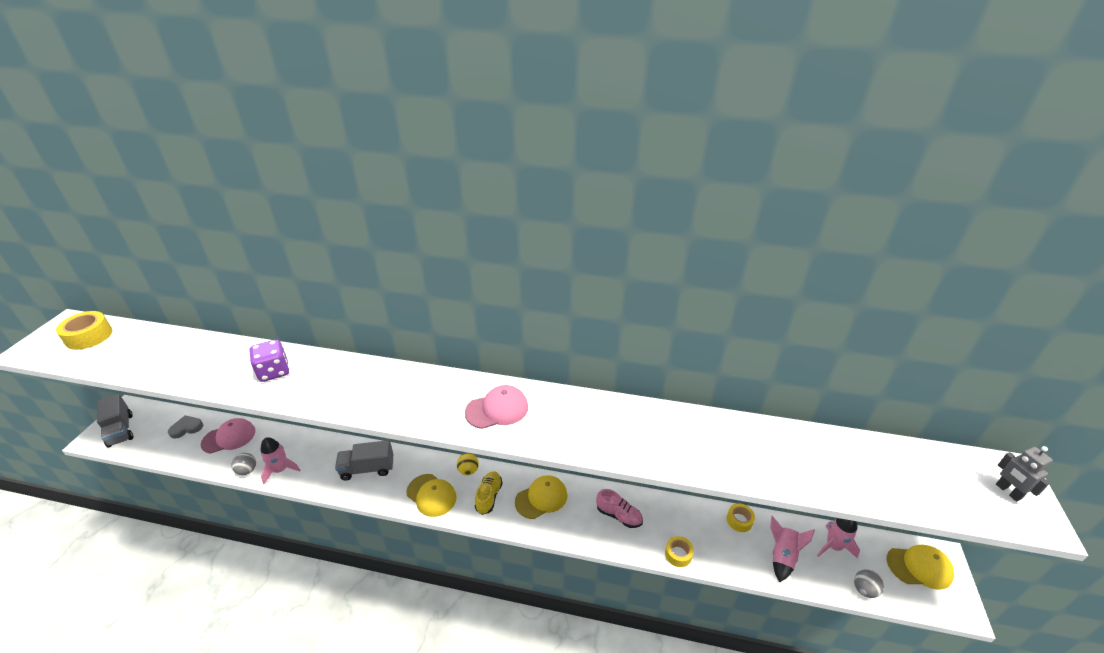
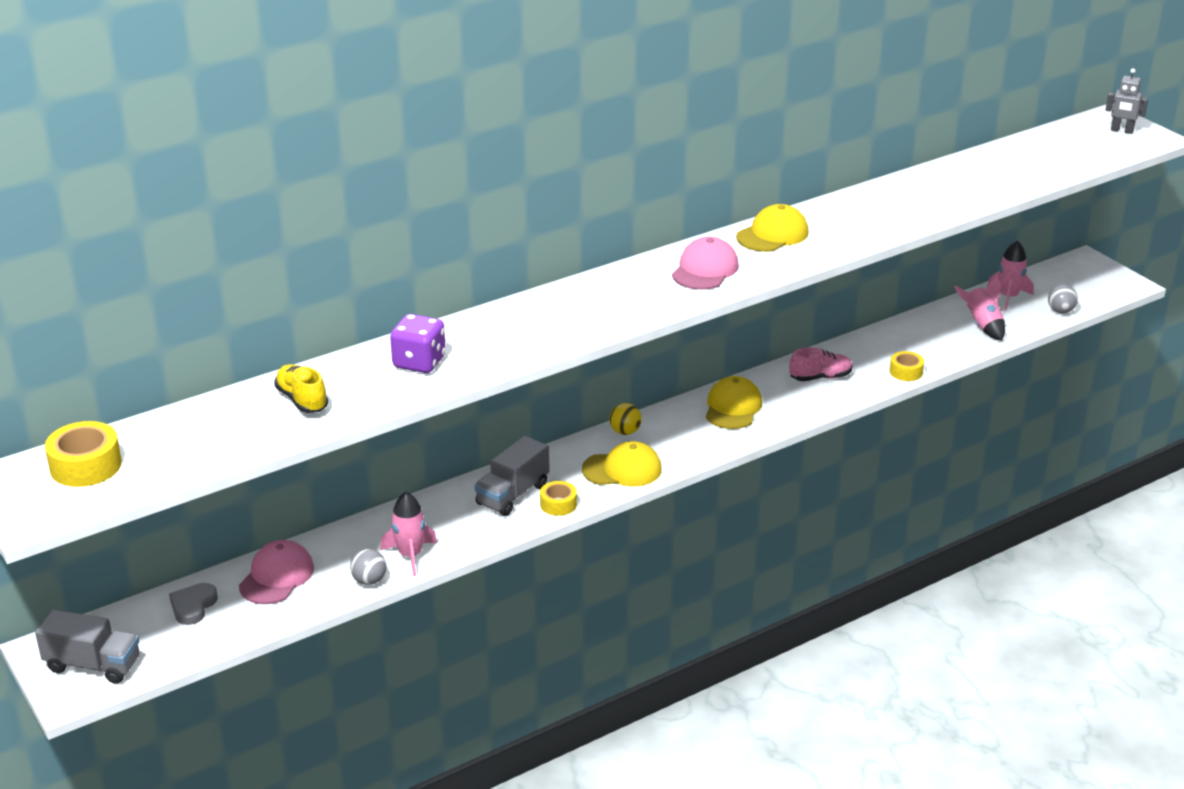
camera: 45 degrees left, 5 degrees down
yellow shoe [475,471,503,515] -> yellow shoe moved to [274,364,328,413]
yellow tape [727,503,755,532] -> yellow tape moved to [540,481,577,516]
yellow cap [887,545,954,590] -> yellow cap moved to [736,204,809,252]

